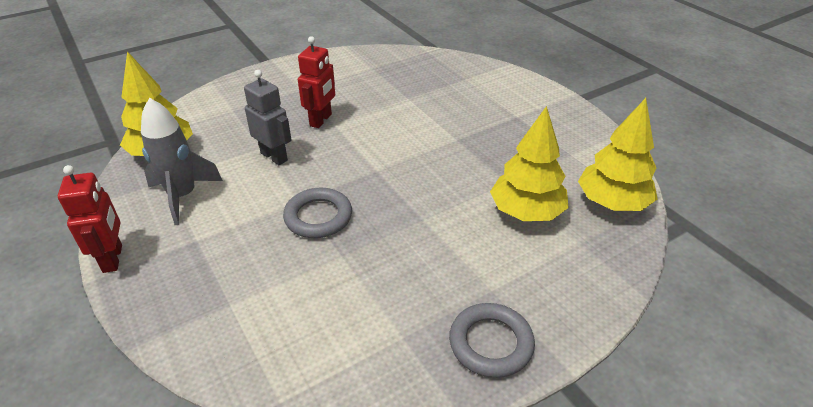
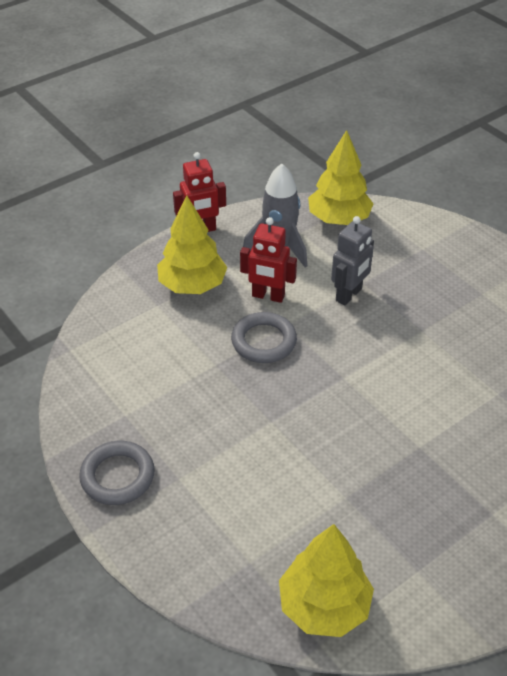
camera: 85 degrees right, 5 degrees up
red robot [298,36,335,128] -> red robot moved to [240,217,297,303]
yellow tree [490,106,569,221] -> yellow tree moved to [157,195,227,294]

